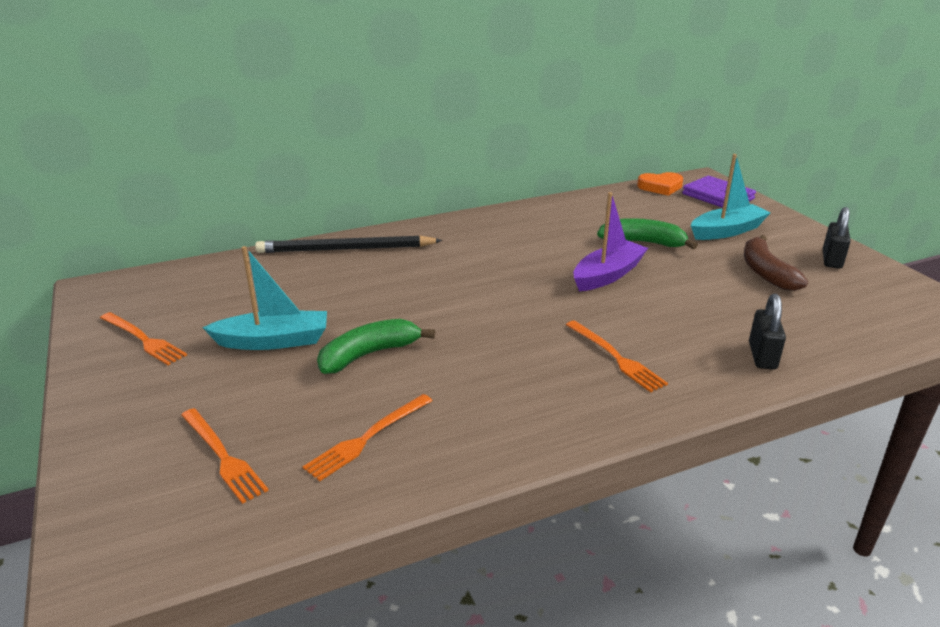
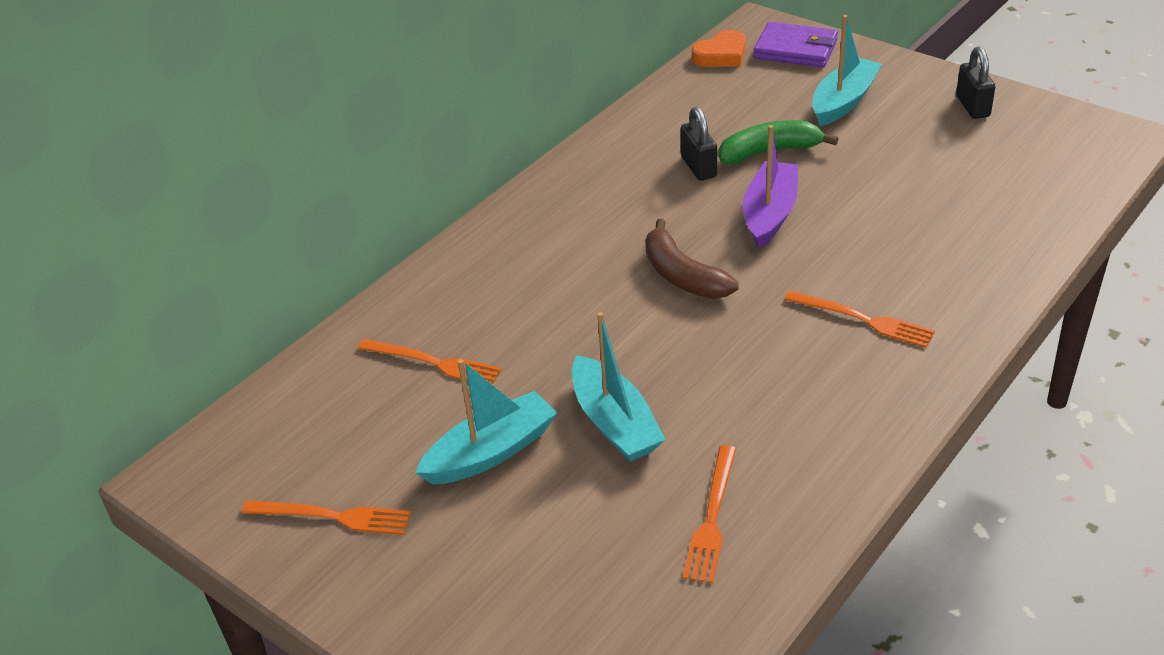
camera: 25 degrees left, 10 degrees up
orange fork [181,408,269,504] -> orange fork moved to [358,339,502,385]
black pencil [255,235,442,253] -> none
green banana [317,319,435,374] -> turquoise boat [572,312,666,461]
brown banana [744,235,808,291] -> brown banana moved to [645,219,739,299]
black padlock [749,294,786,369] -> black padlock moved to [681,107,717,181]

